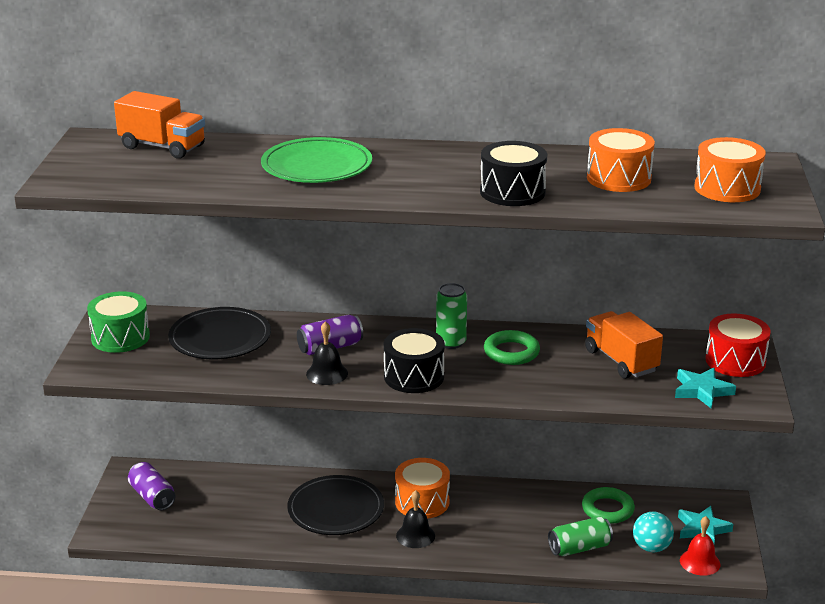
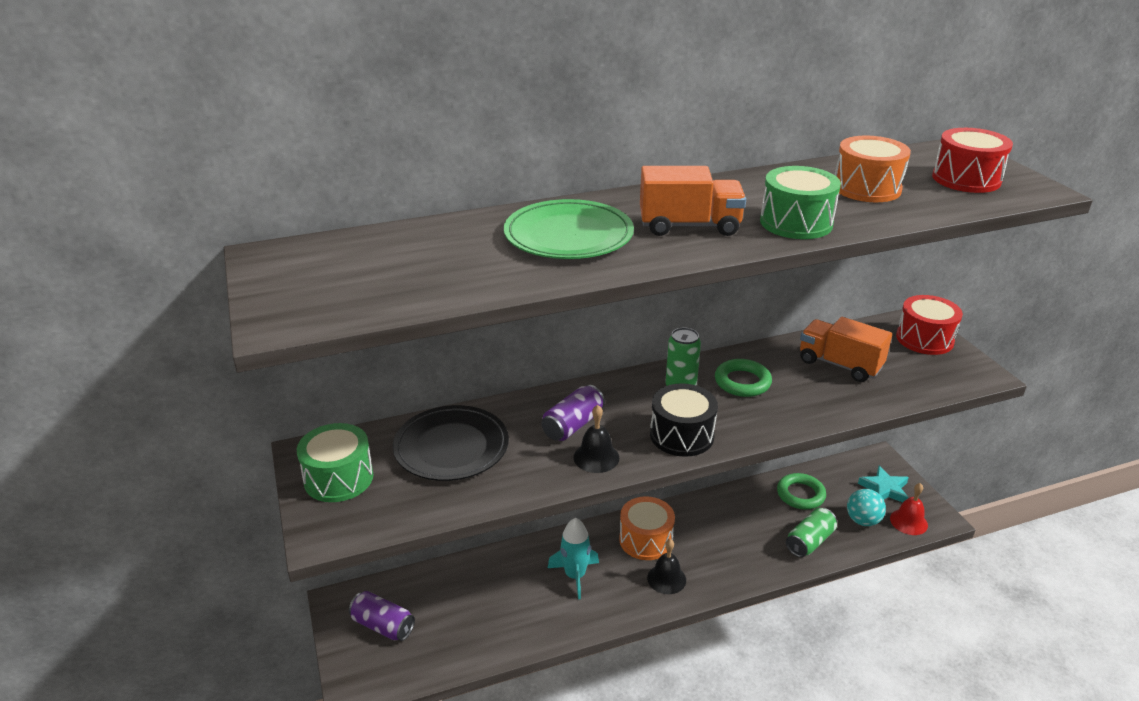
camera: 25 degrees left, 5 degrees up
orange truck [114,91,205,159] -> orange truck moved to [640,166,746,236]
black plate [287,475,384,535] -> turquoise rocket [548,518,599,599]
black drum [480,141,547,206] -> green drum [760,166,841,239]
turquoise star [675,367,736,408] -> none
orange drum [695,137,766,202] -> red drum [932,128,1013,193]

